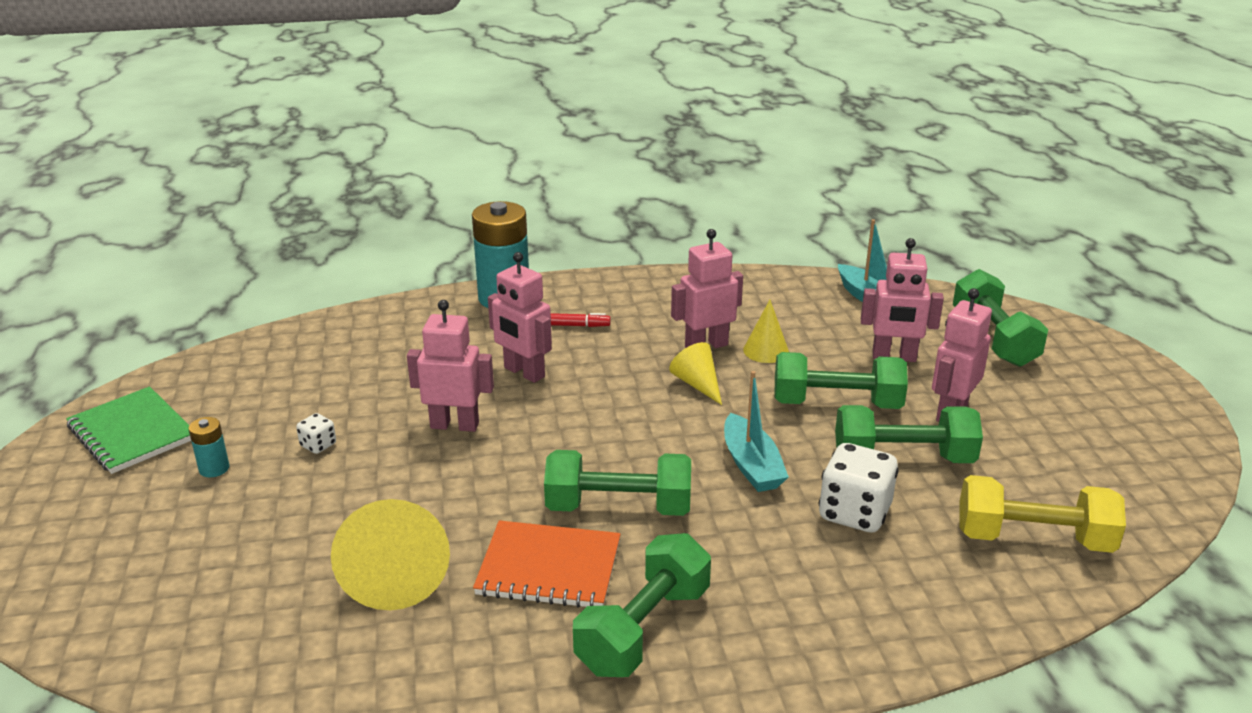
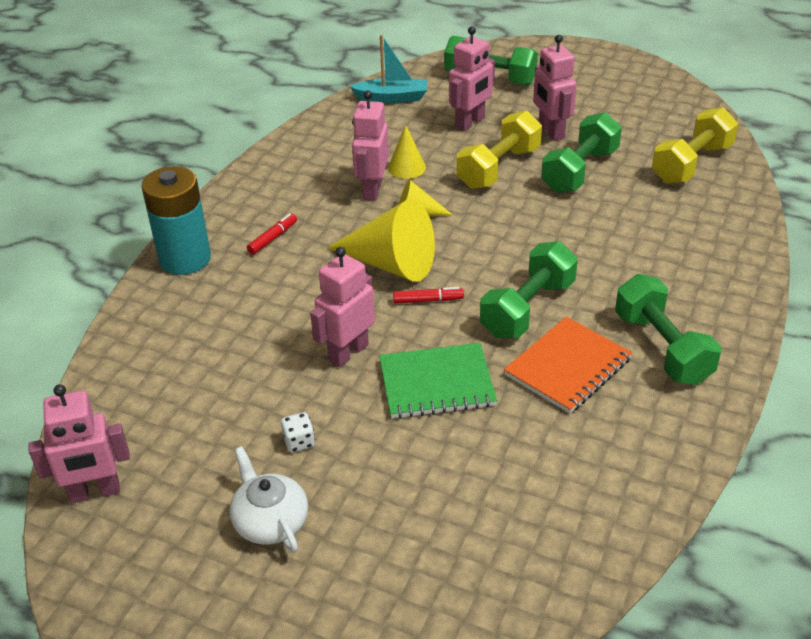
camera: 55 degrees left, 10 degrees up
green notebook [66,386,191,474] -> green notebook moved to [379,343,497,419]
turquoise battery [188,417,229,477] -> white teapot [230,447,308,553]
yellow cone [331,499,450,610] -> yellow cone moved to [327,199,435,282]
pink robot [488,252,552,383] -> pink robot moved to [29,384,130,503]
turquoise boat [724,371,789,492] -> none
green dumbbell [774,352,908,409] -> yellow dumbbell [457,111,542,189]
white dice [819,443,899,533] -> none
none -> red marker [393,287,464,304]

